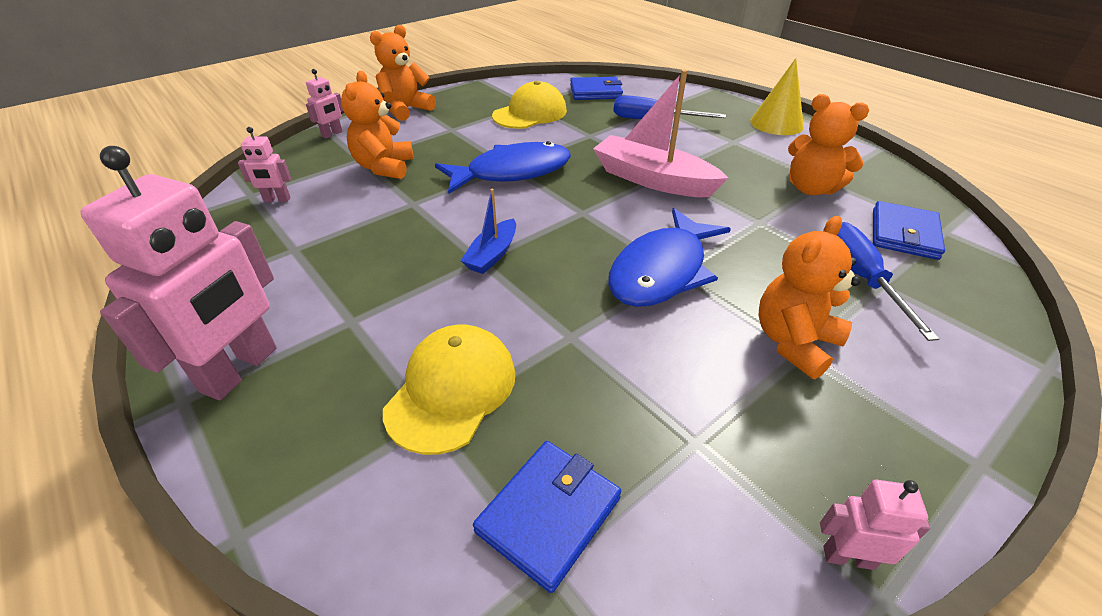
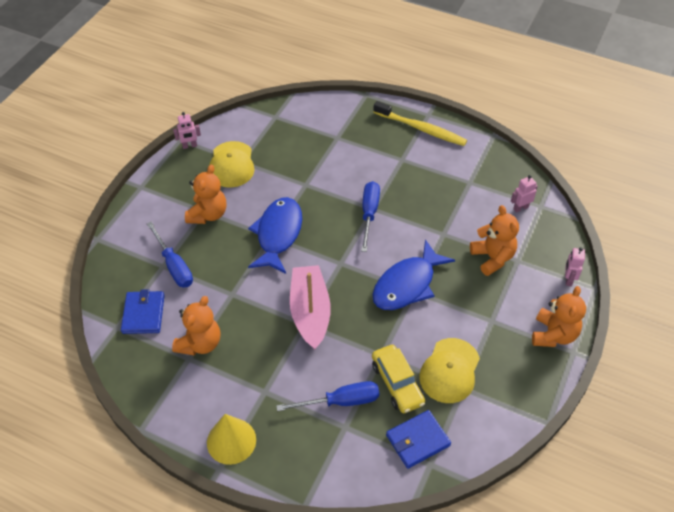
camera: 155 degrees right, 10 degrees up
pink robot [80,146,277,400] -> yellow toothbrush [373,101,467,146]
yellow cap [383,325,516,455] -> yellow cap moved to [209,141,254,188]
blue boat [460,189,516,274] -> blue screwdriver [361,181,380,252]
blue wallet [473,441,621,593] -> none
pink boat [593,70,728,197] -> pink boat turned 105 degrees counterclockwise [290,265,331,350]
orange teddy bear [788,94,869,195] -> orange teddy bear turned 105 degrees clockwise [172,296,220,356]
none -> yellow car [372,345,425,413]

